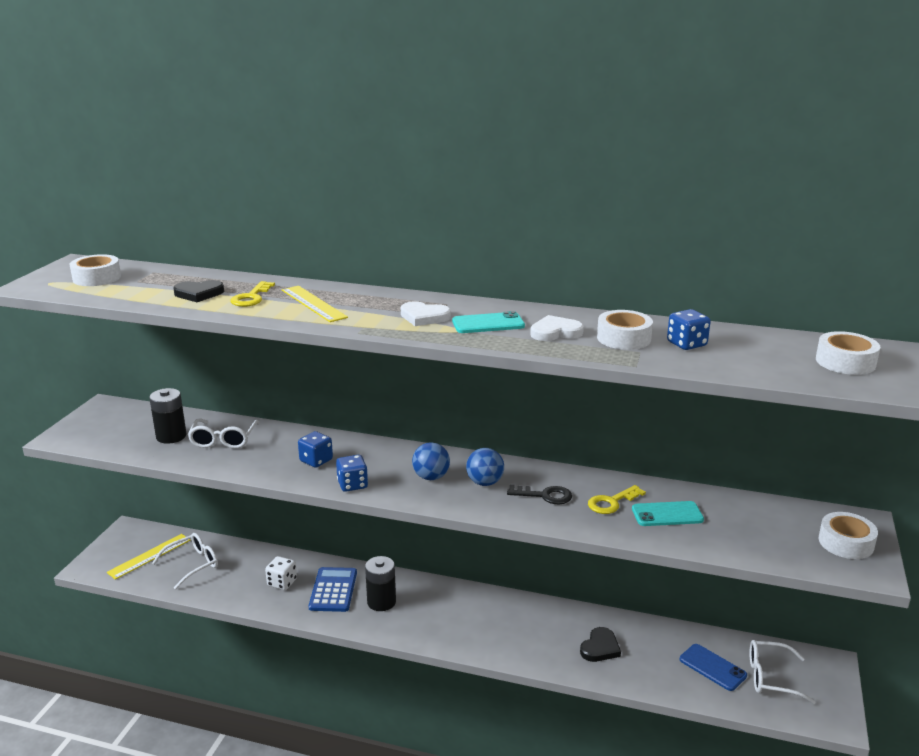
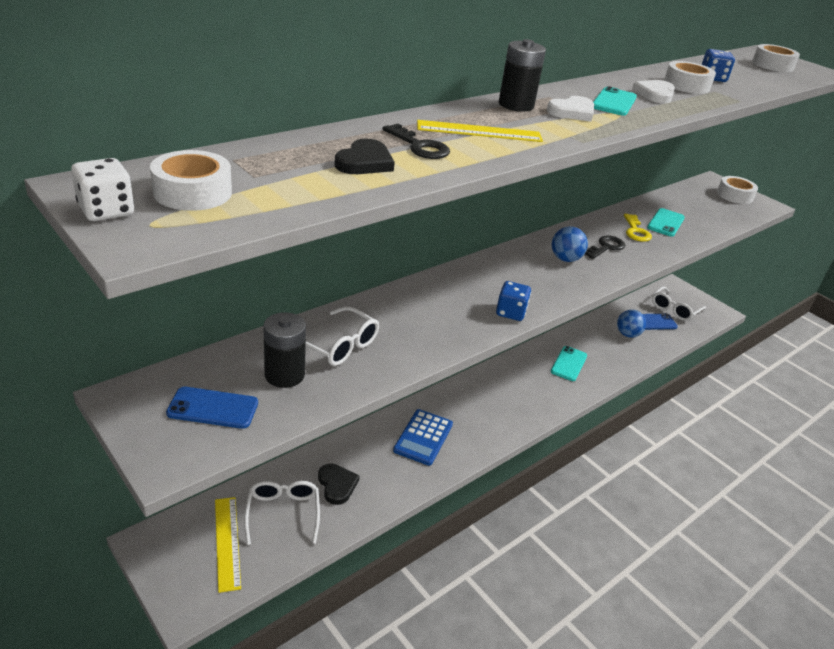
camera: 60 degrees left, 10 degrees up
yellow key [230,281,275,307] -> black key [383,124,450,159]
white dice [265,556,297,590] -> white dice moved to [71,158,134,221]
blue dice [298,431,333,468] -> none
blue calculator [308,567,357,612] -> blue calculator turned 105 degrees counterclockwise [393,409,453,466]
black battery [365,556,396,611] -> black battery moved to [499,39,546,112]
blue ball [412,442,450,480] -> blue ball moved to [617,310,646,338]
black heart [580,627,621,662] -> black heart moved to [318,464,360,505]
none -> blue phone [166,387,258,429]
none -> turquoise phone [551,346,587,381]

